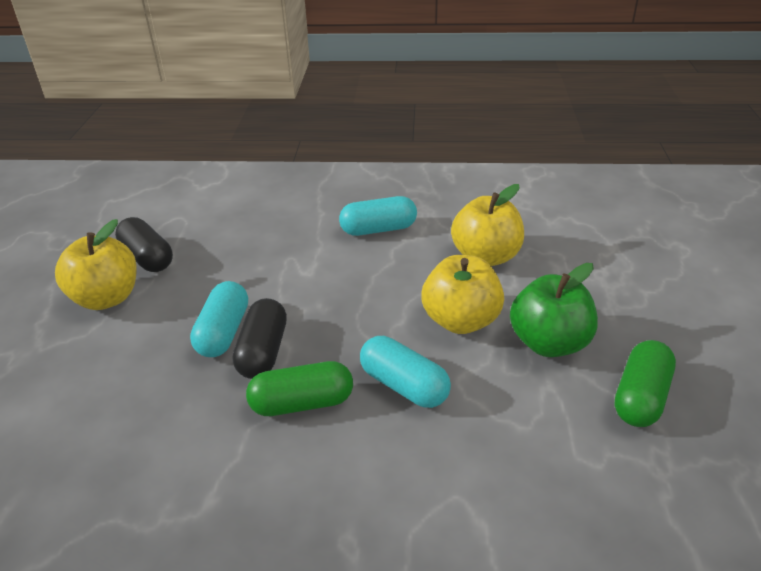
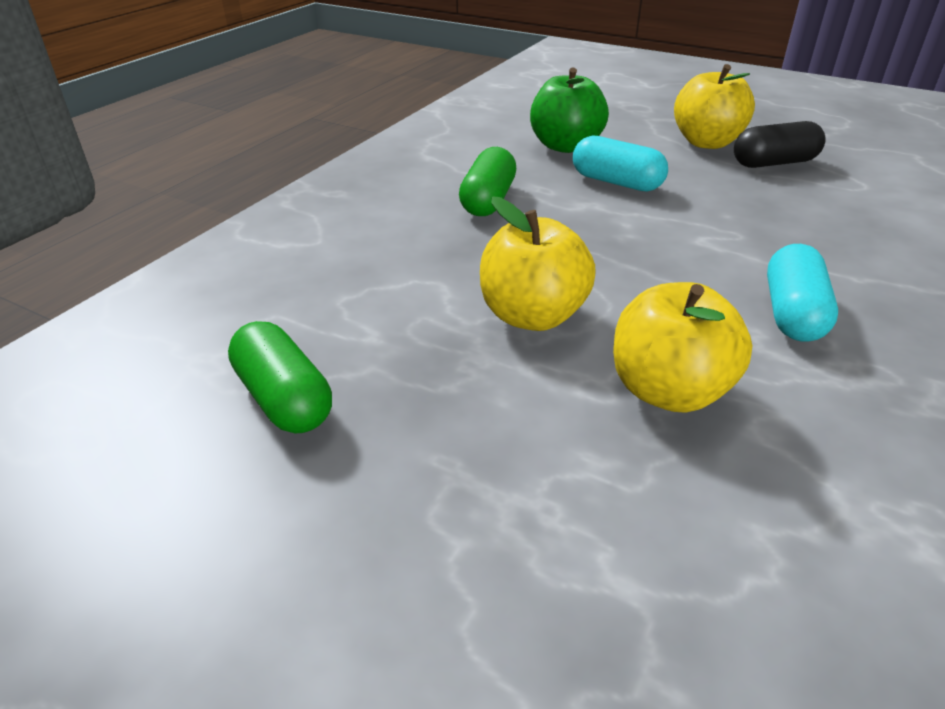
camera: 115 degrees right, 0 degrees up
black capsule [233,298,287,379] -> none
turquoise capsule [360,336,451,408] -> none
green apple [510,263,598,357] -> green apple moved to [530,67,609,153]

